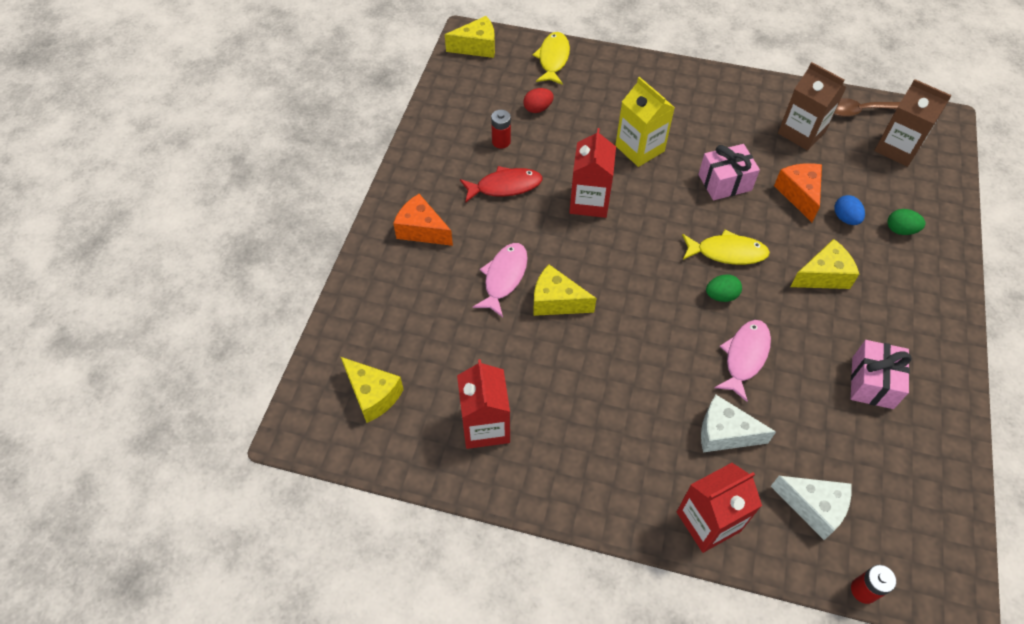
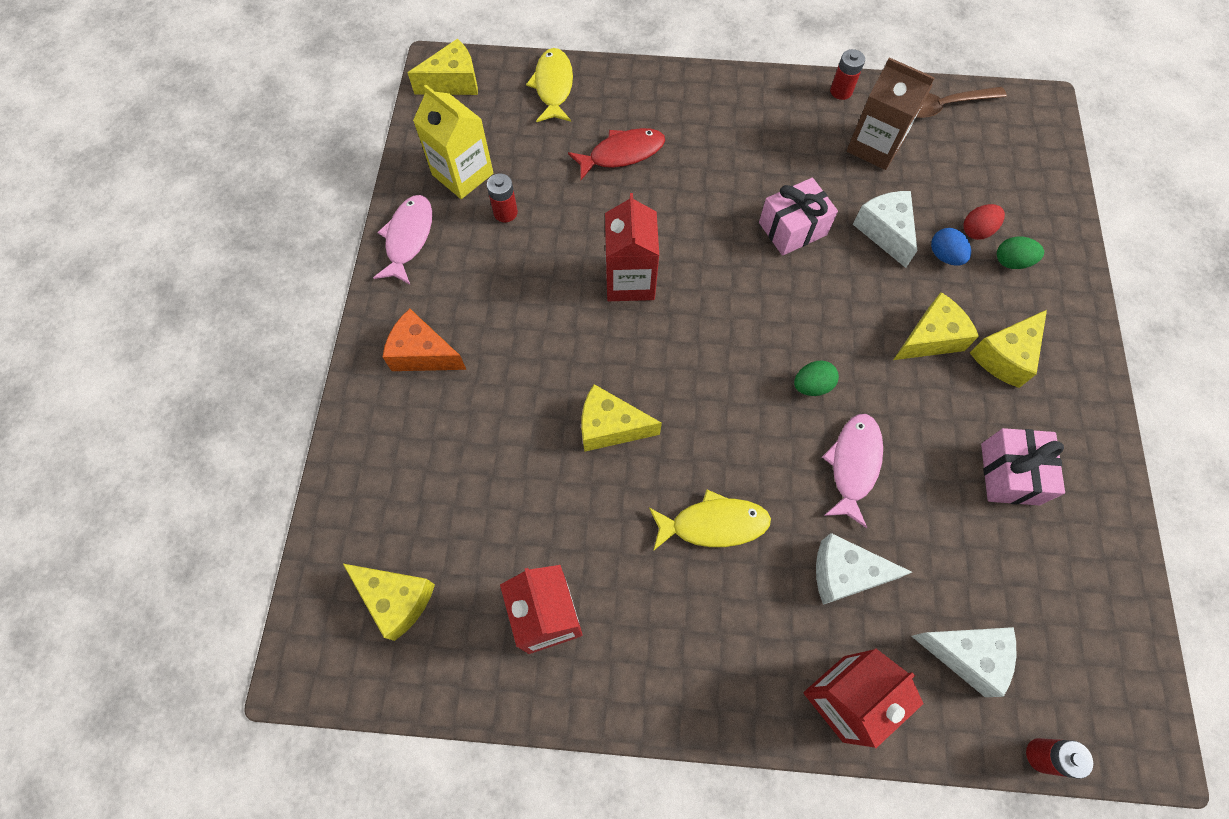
camera: 10 degrees left, 10 degrees up
red fish [460,166,543,203] -> red fish moved to [568,128,665,180]
pink fish [473,243,528,317] -> pink fish moved to [373,195,432,285]
red egg [523,88,554,113] -> red egg moved to [964,204,1005,240]
yellow carton [615,77,675,167] -> yellow carton moved to [413,84,493,199]
yellow fish [682,229,770,265] -> yellow fish moved to [649,489,771,551]
orange cheese [774,163,822,222] -> white cheese [853,191,917,268]
brown carton [874,79,952,167] -> none
none -> red battery [830,49,865,100]
none -> yellow cheese [970,310,1047,388]

